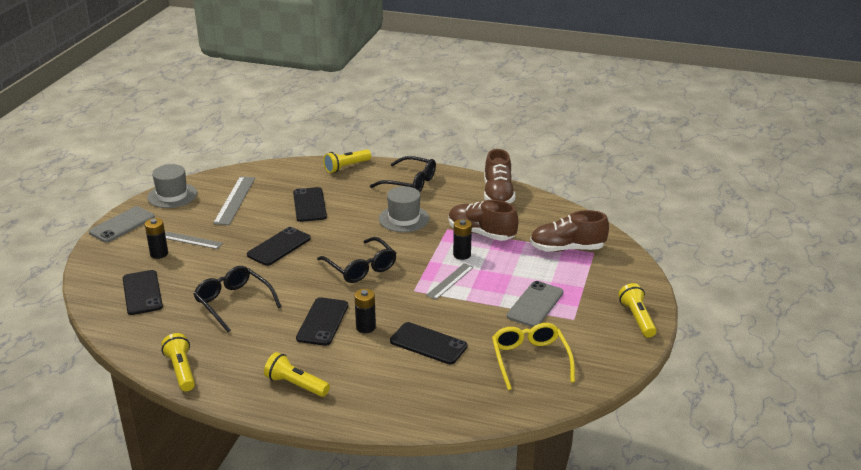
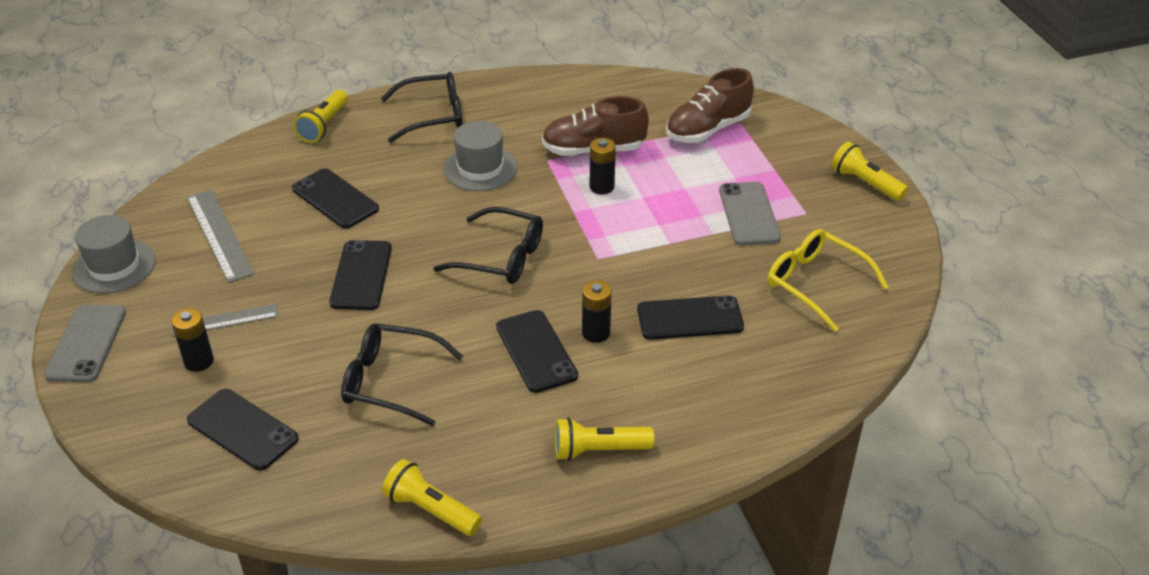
camera: 35 degrees left, 10 degrees up
grey ruler [426,263,474,300] -> none
brown shoe [484,149,515,203] -> none

